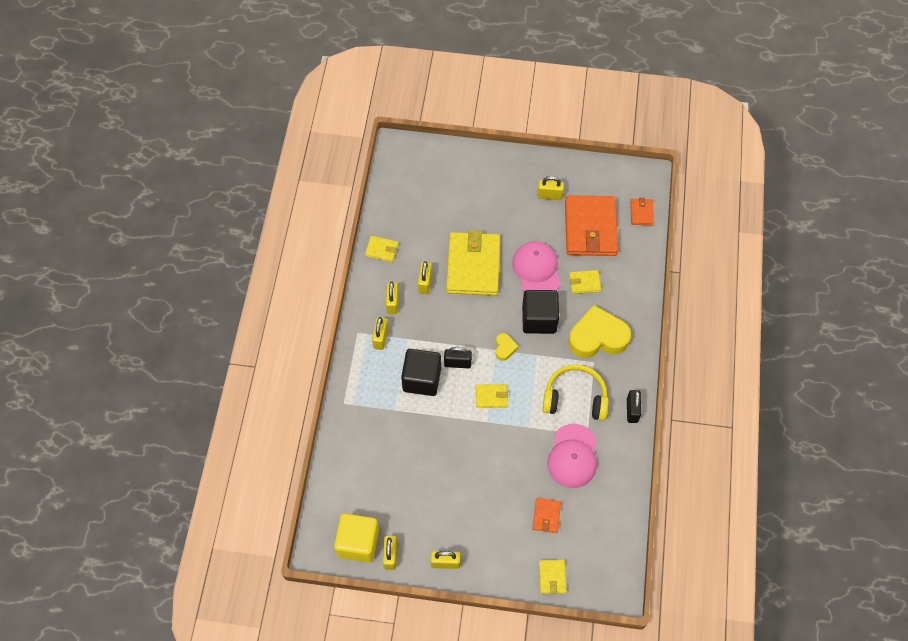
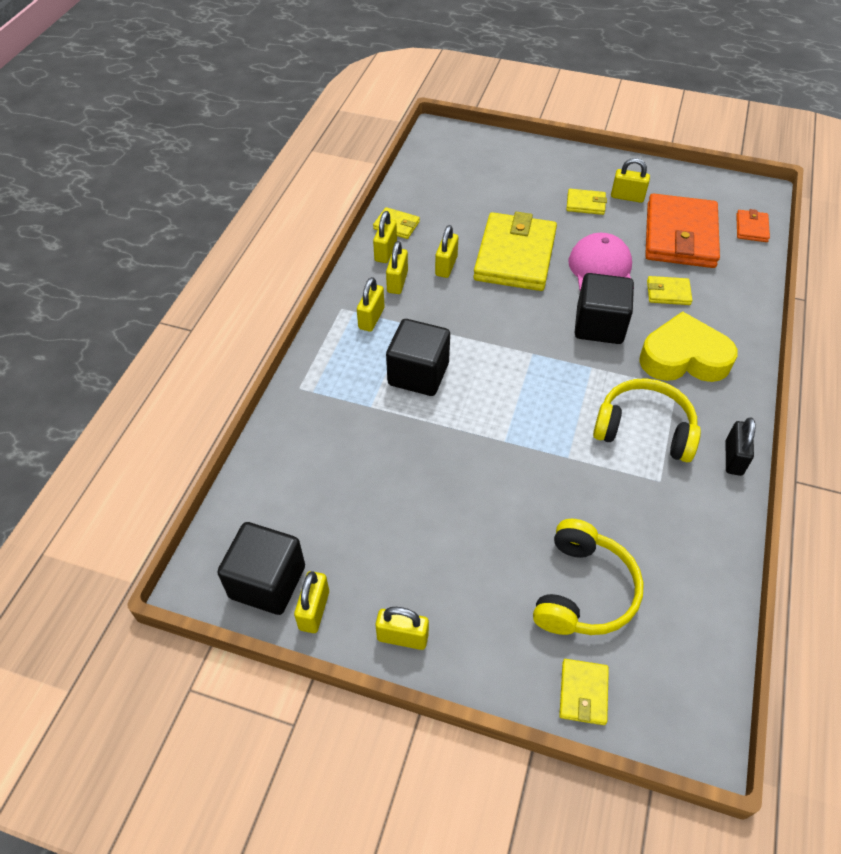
camera: 10 degrees right, 10 degrees down
yellow cube [334,514,379,563] -> black cube [217,522,305,615]
black padlock [444,347,472,368] -> none
yellow wallet [476,384,508,408] -> yellow wallet moved to [566,189,607,215]
yellow heart [496,333,518,361] -> none
orange wallet [532,498,561,533] -> yellow headphones [533,519,644,635]
pink cap [547,424,597,488] -> none
none -> yellow padlock [373,211,397,263]

